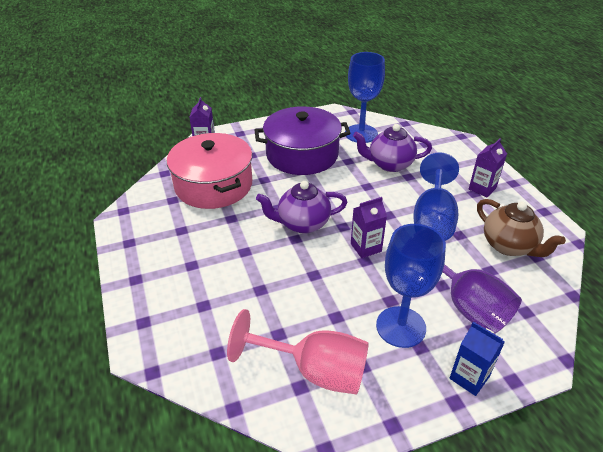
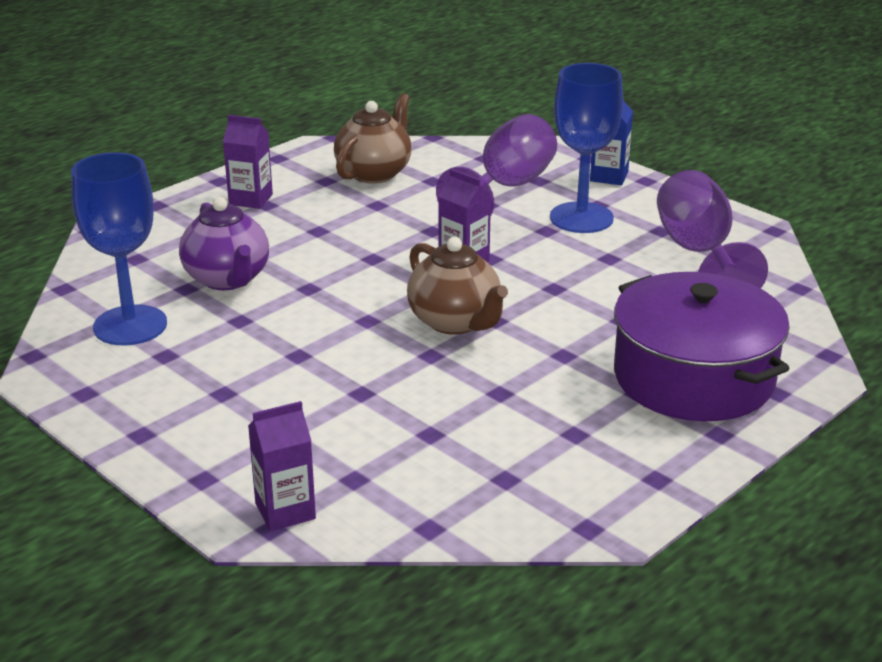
camera: 115 degrees left, 10 degrees down
pink pot [167,133,252,209] -> none
pink goblet [227,309,369,395] -> purple goblet [657,170,768,289]
purple pot [255,106,351,175] -> purple pot moved to [614,272,790,421]
purple teapot [256,181,348,234] -> brown teapot [407,237,508,335]
blue goblet [413,152,459,241] -> none

